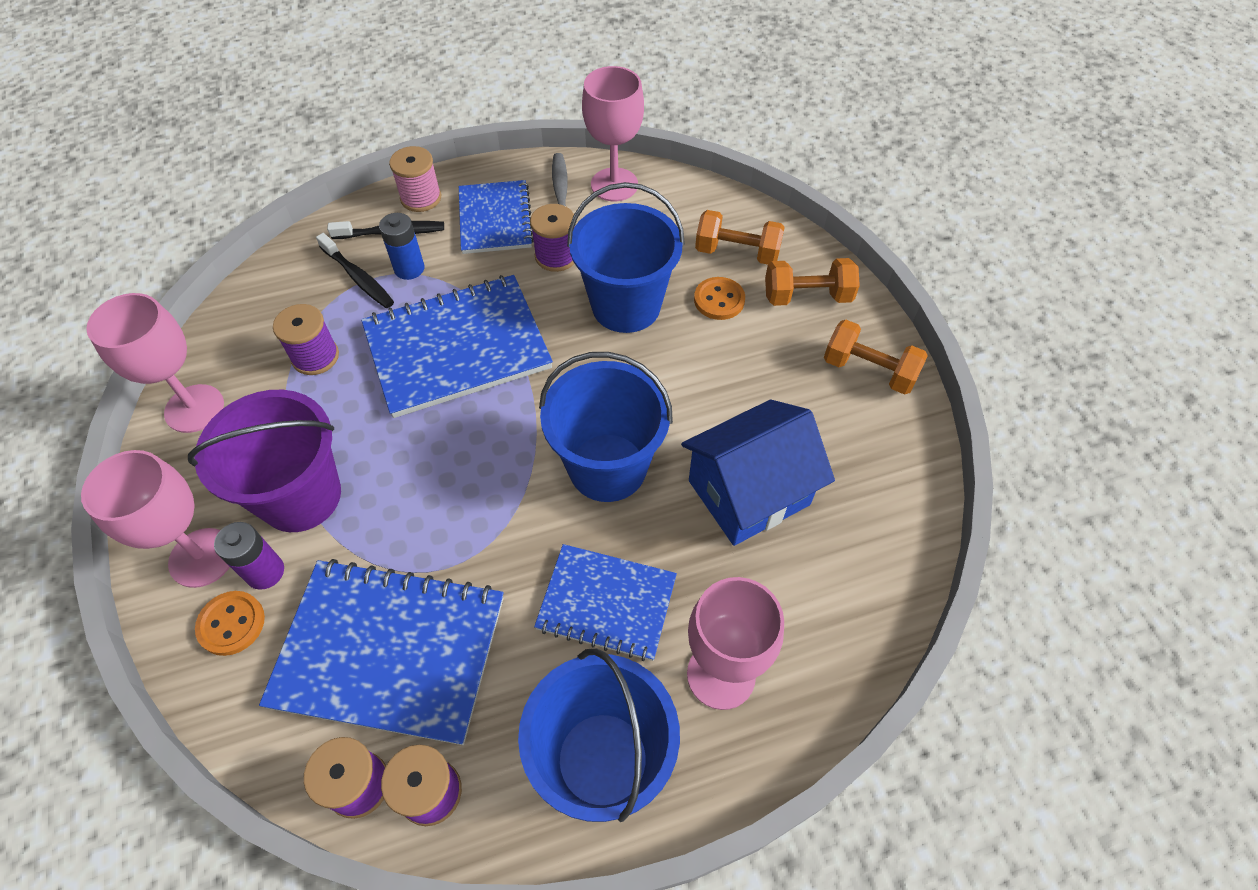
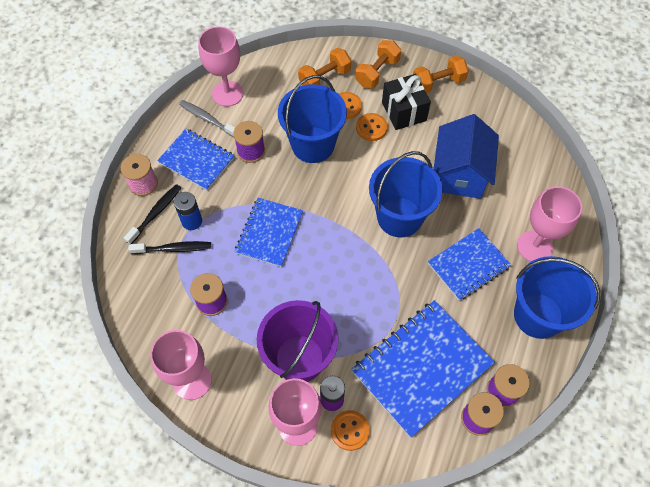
camera: 50 degrees left, 5 degrees up
blue notebook [361,275,553,418] -> blue notebook [235,198,303,267], size x0.62
none -> orange button [356,113,388,141]
none -> black gift [382,74,431,130]

